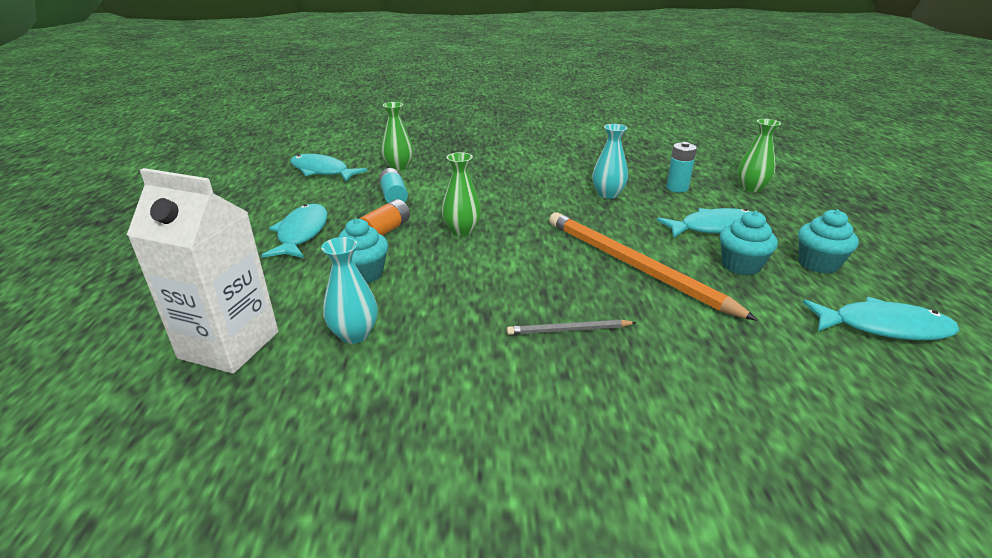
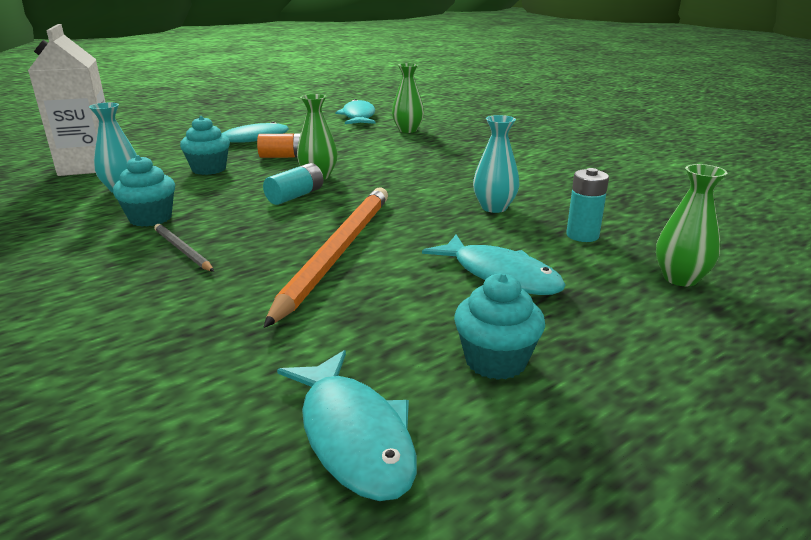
camera: 55 degrees right, 5 degrees down
turquoise battery [379,168,408,203] -> turquoise battery moved to [263,163,323,205]
turquoise cupcake [720,211,778,275] -> turquoise cupcake moved to [113,155,175,227]

